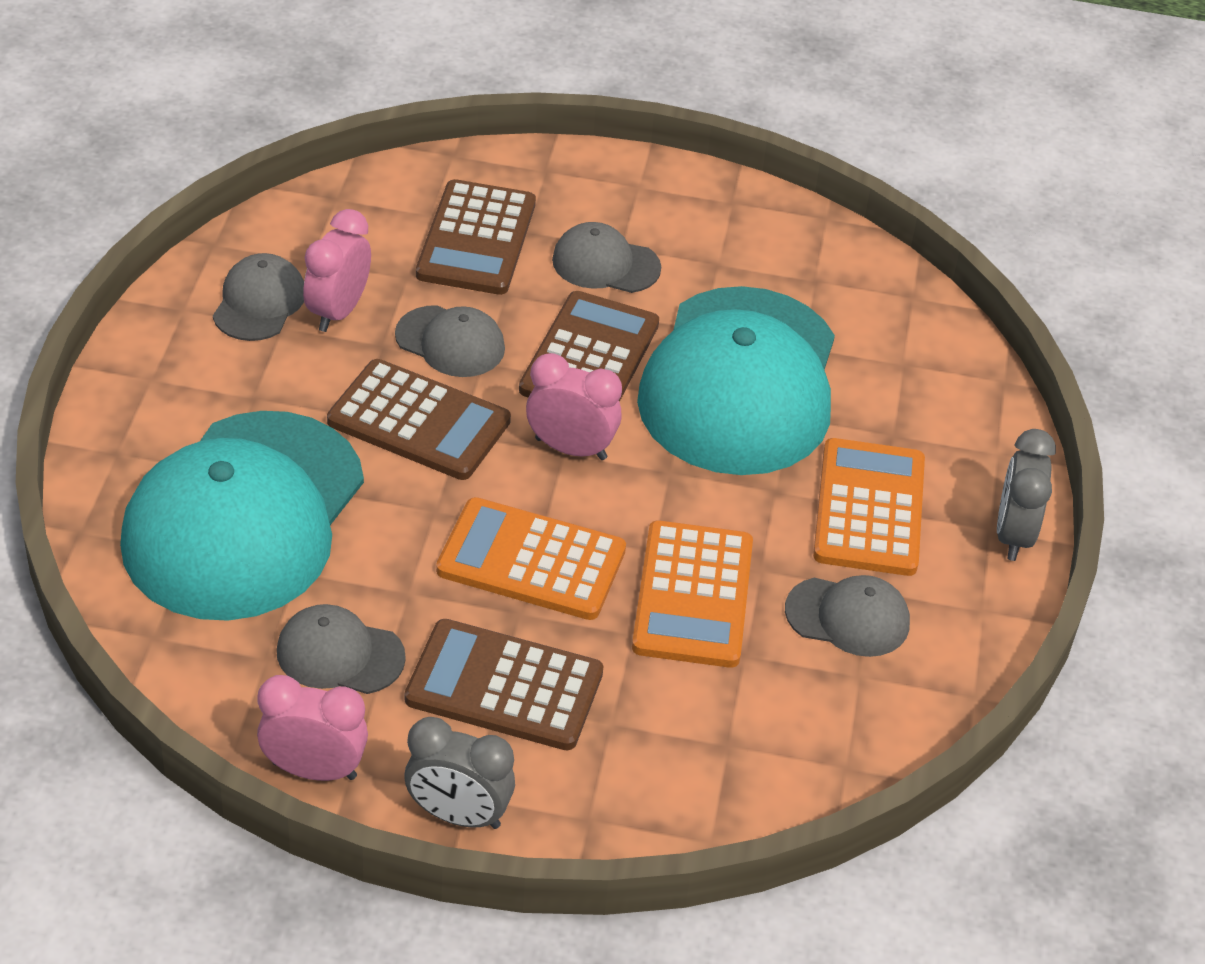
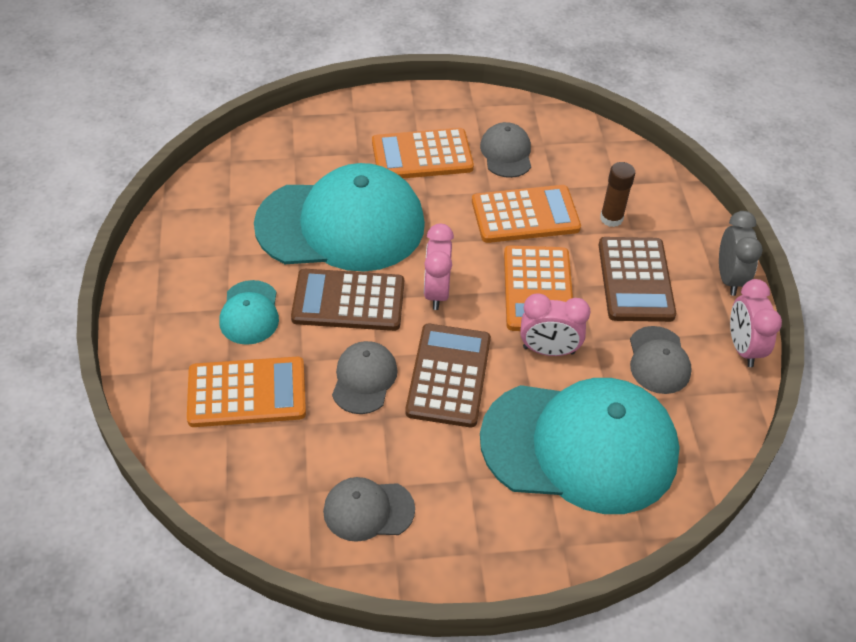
camera: 105 degrees left, 5 degrees up
pink clock [303,209,371,332] -> pink clock moved to [520,293,591,356]
brown calculator [416,179,536,295] -> orange calculator [187,357,306,427]
grey cap [552,222,661,293] -> turquoise cap [219,280,279,345]
grey clock [997,429,1056,561] -> none
none -> brown glue stick [600,162,635,227]

